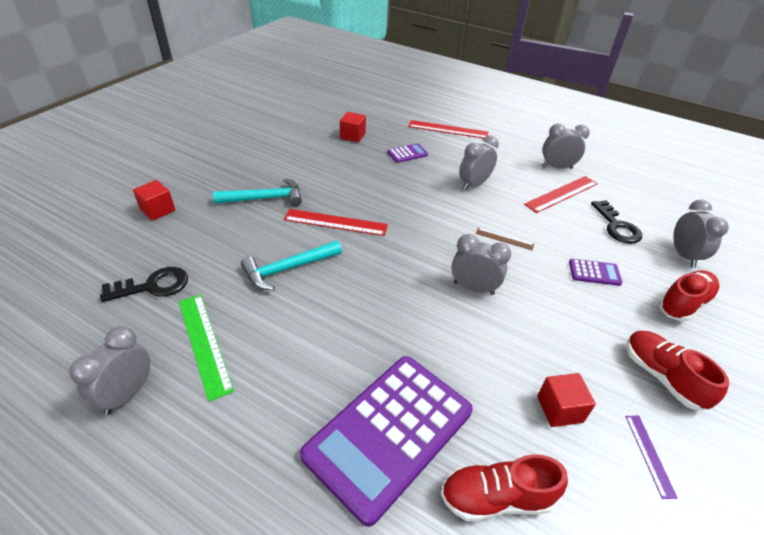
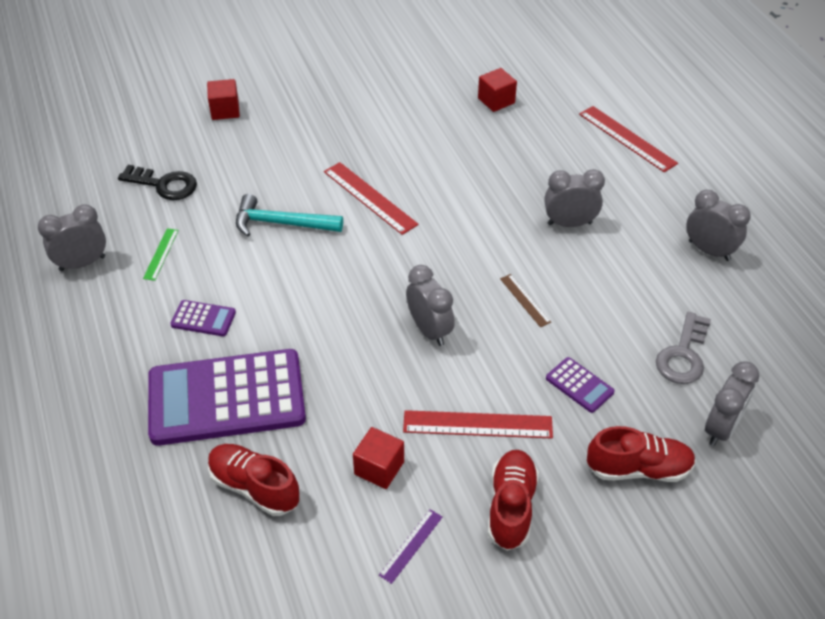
camera: 40 degrees right, 5 degrees up
green ruler [179,295,234,401] -> green ruler [143,228,179,281], size x0.55
turquoise hammer [213,178,302,206] -> none
purple calculator [387,143,428,163] -> purple calculator moved to [170,300,236,336]
red ruler [524,176,598,213] -> red ruler moved to [403,410,553,438]
black key [591,200,642,244] -> grey key [656,312,711,384]

